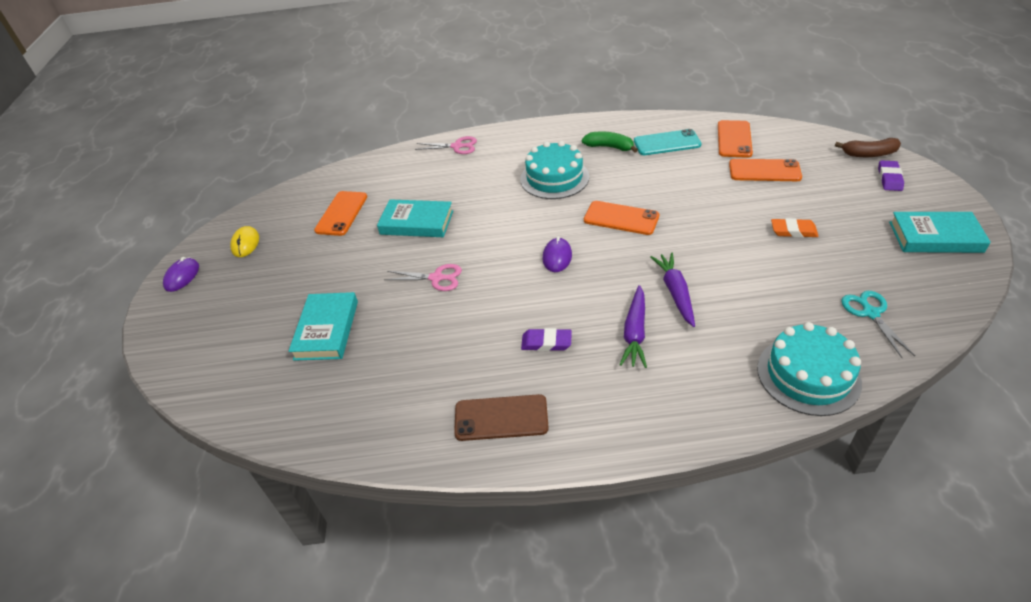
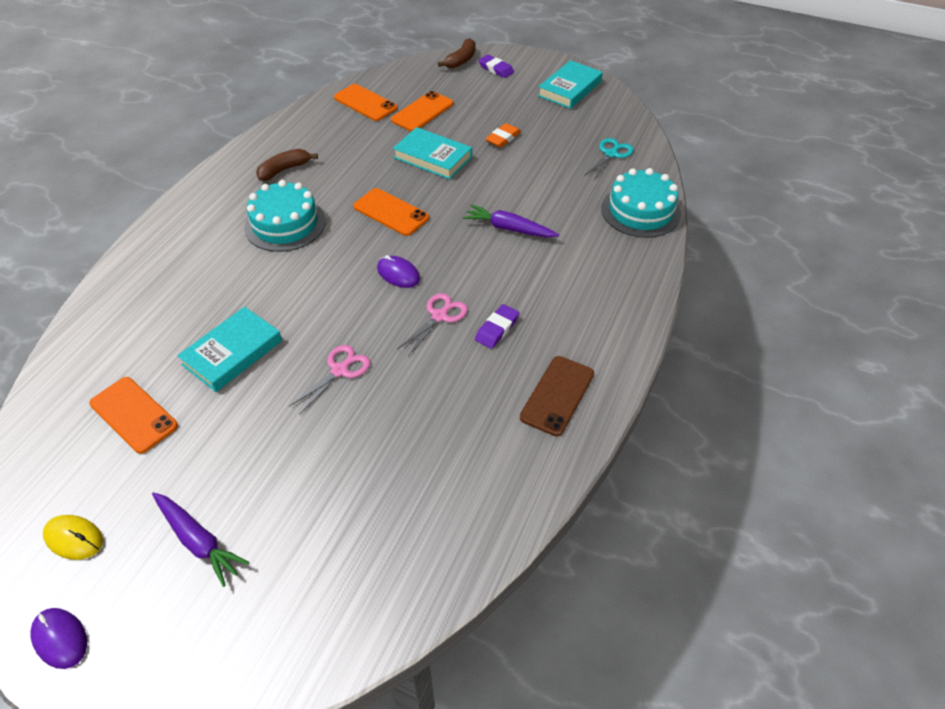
camera: 65 degrees left, 5 degrees up
turquoise book [289,292,358,361] -> turquoise book moved to [393,127,472,180]
pink scissors [415,136,477,154] -> pink scissors moved to [398,293,468,356]
green banana [582,131,638,153] -> brown banana [256,149,318,181]
orange phone [584,201,659,235] -> orange phone turned 75 degrees clockwise [353,188,429,236]
purple carrot [619,285,647,368] -> purple carrot moved to [152,492,250,587]
turquoise phone [634,129,702,155] -> none
turquoise scissors [841,291,915,358] -> turquoise scissors turned 105 degrees clockwise [584,138,634,180]

